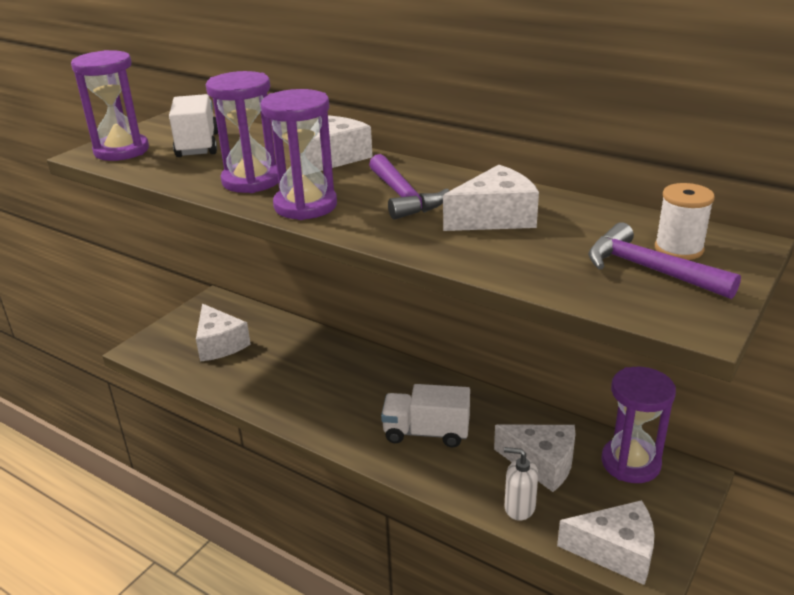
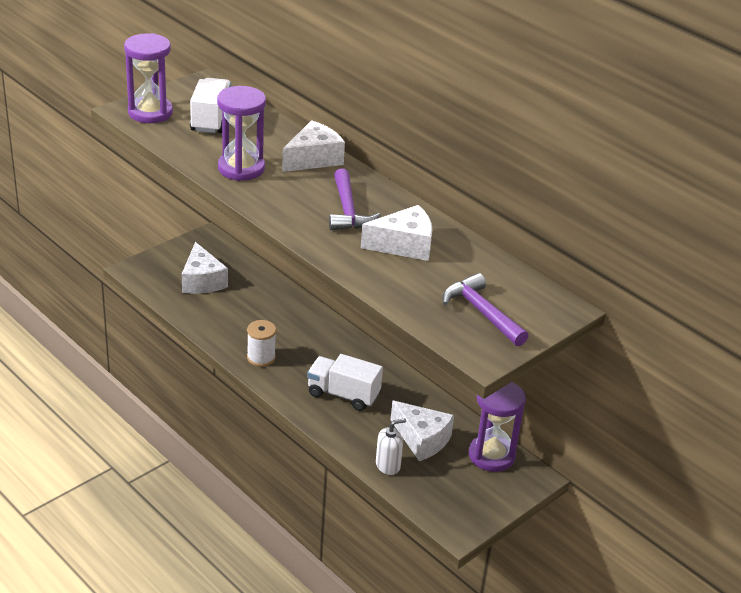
camera: 10 degrees right, 5 degrees up
purple hourglass [261,89,337,220] -> none
white soap dispenser [504,447,538,521] -> white soap dispenser turned 120 degrees clockwise [376,418,406,475]
white cheese [557,500,655,585] -> none
white spool [655,183,715,260] -> white spool moved to [247,320,276,367]

